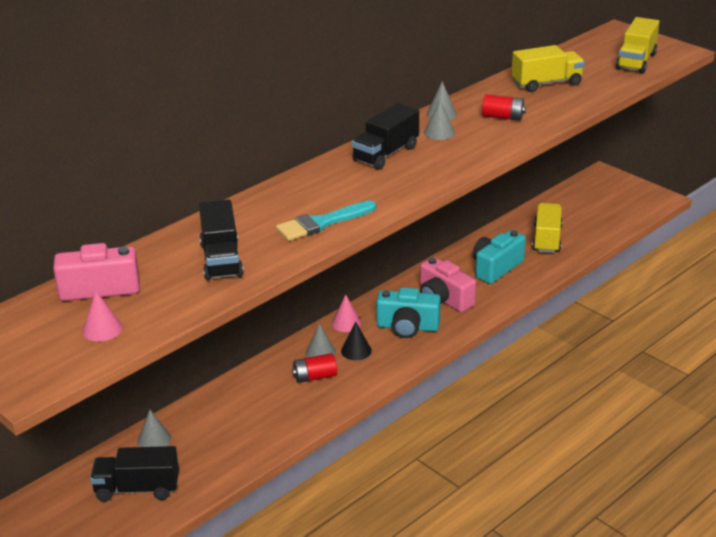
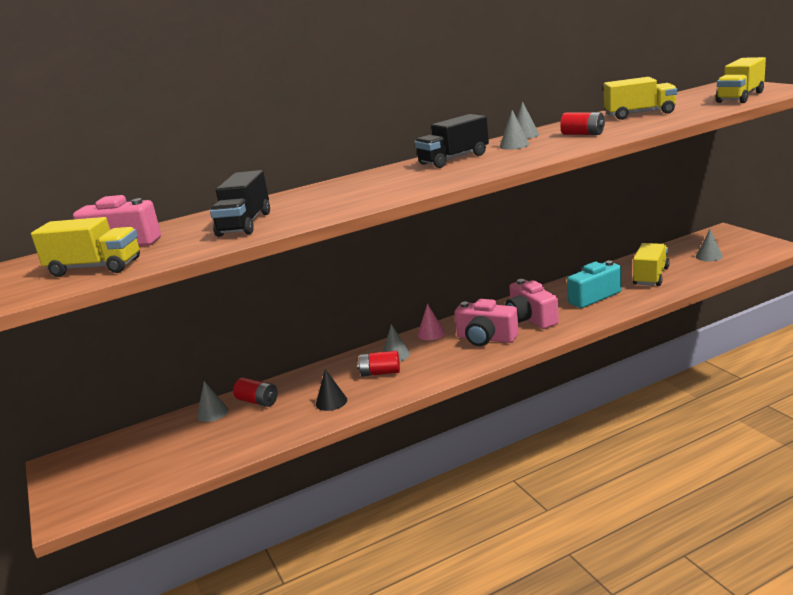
camera: 20 degrees right, 10 degrees down
pink cone [82,291,123,342] -> yellow truck [31,217,140,277]
black truck [90,446,179,502] -> none
turquoise brush [276,201,376,241] -> none
black cone [341,322,372,360] -> black cone moved to [316,369,347,411]
turquoise camera [376,287,441,338] -> pink camera [454,299,519,346]
none -> red battery [233,378,278,407]
none -> grey cone [696,229,723,262]

